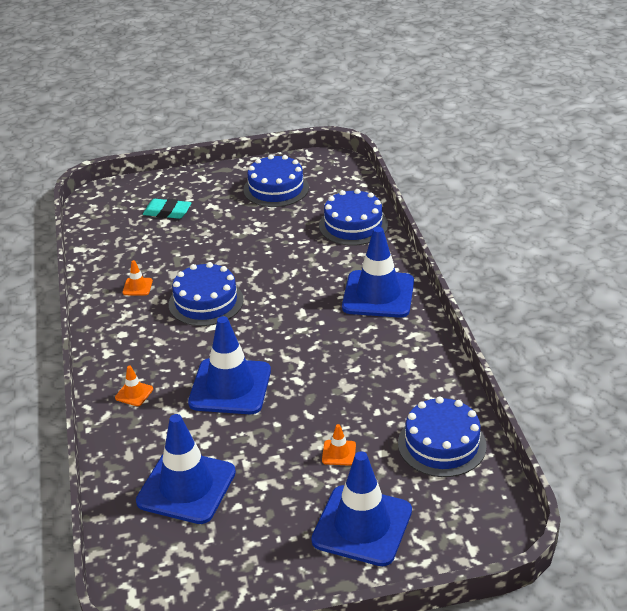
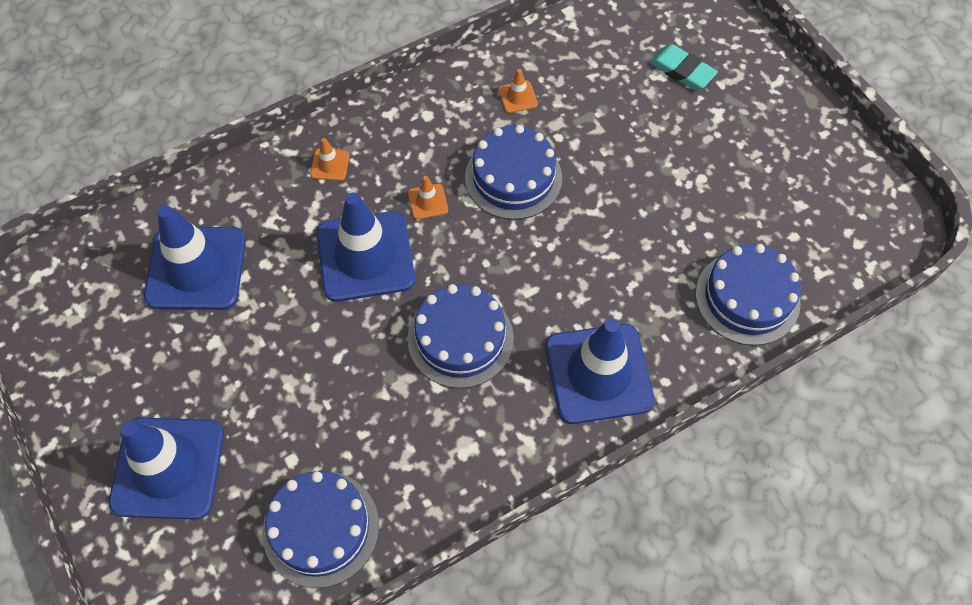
camera: 70 degrees right, 25 degrees up
turquoise eraser [143,199,192,219] -> turquoise eraser turned 45 degrees counterclockwise [649,44,718,90]
blue cake [243,155,309,207] -> blue cake moved to [408,284,514,388]
orange traffic cone [322,424,356,466] -> orange traffic cone moved to [408,176,448,219]

